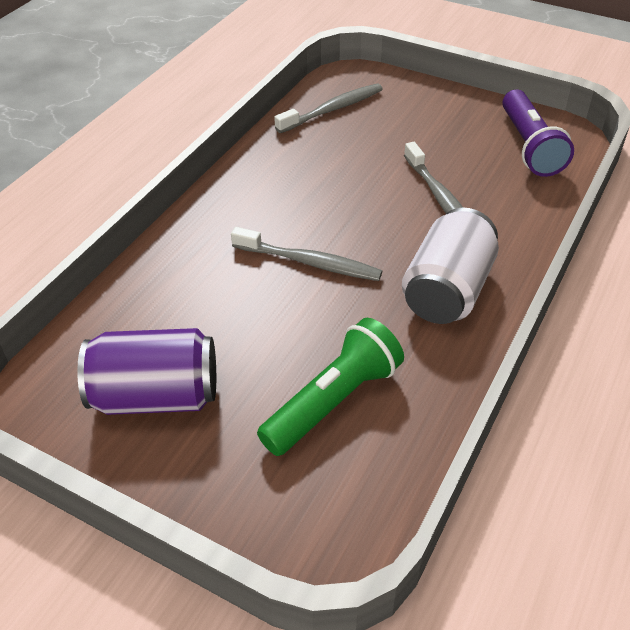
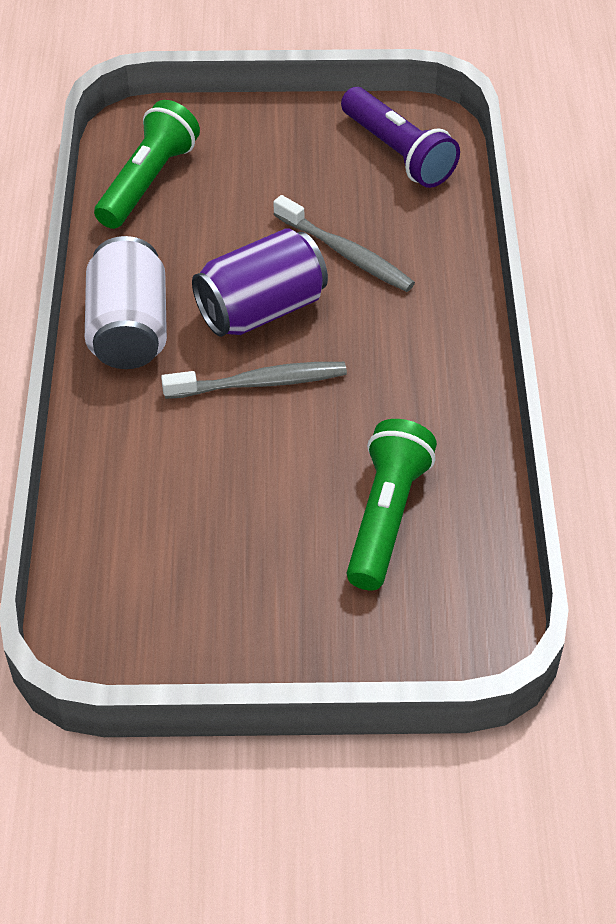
camera: 30 degrees left, 5 degrees up
purple can [77,328,216,415] -> purple can moved to [192,228,328,337]
grey toothbrush [274,83,383,133] -> green flashlight [94,100,200,229]
white can [402,208,499,324] -> white can moved to [85,236,167,369]

